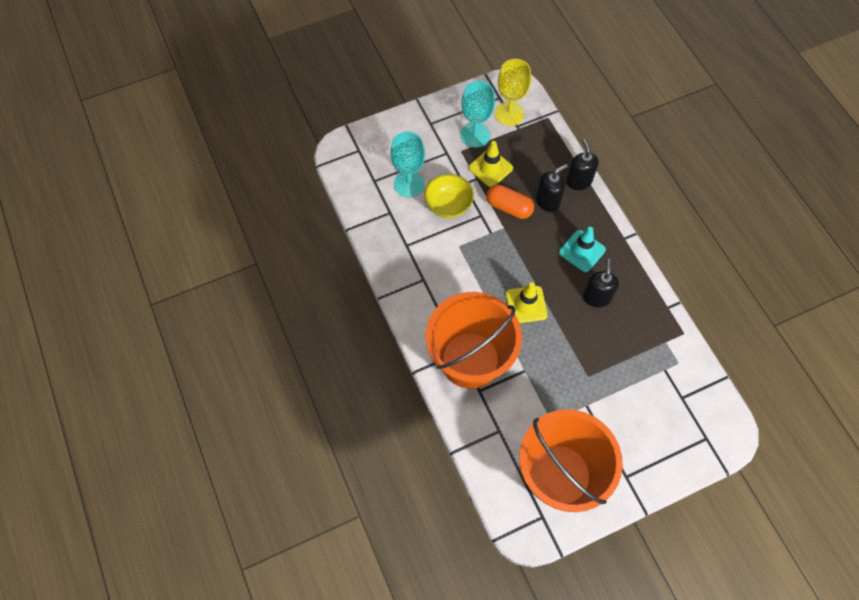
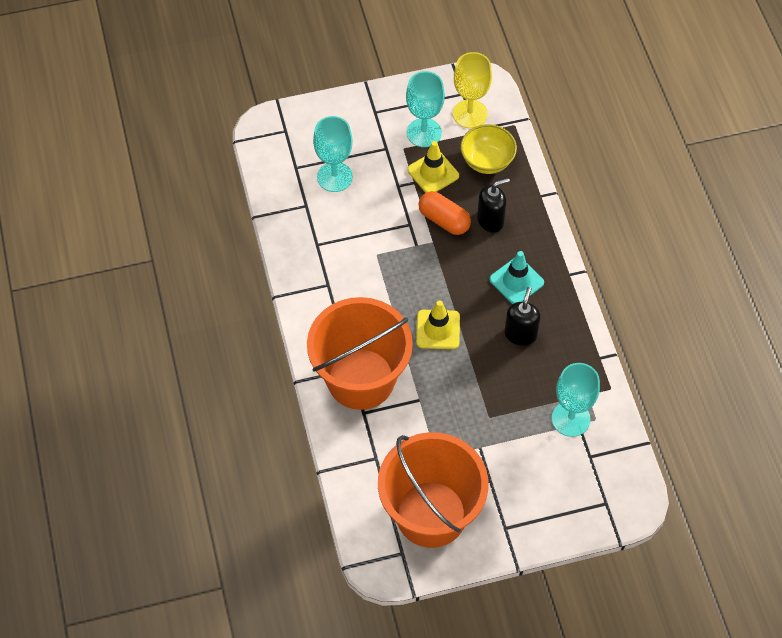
camera: 10 degrees right, 5 degrees down
yellow bowl [424,174,474,218] -> yellow bowl moved to [460,124,517,174]
black soap dispenser [566,139,599,190] -> none
none -> turquoise goblet [552,363,600,437]

